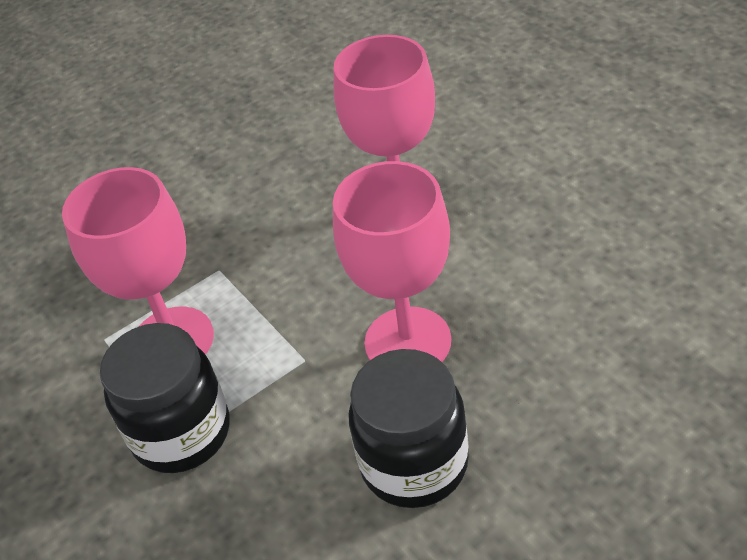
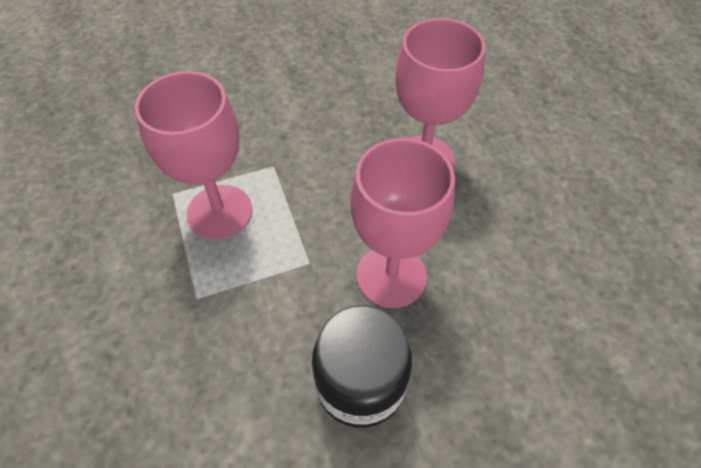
camera: 10 degrees right, 10 degrees up
black jar [100,323,229,473] -> none

